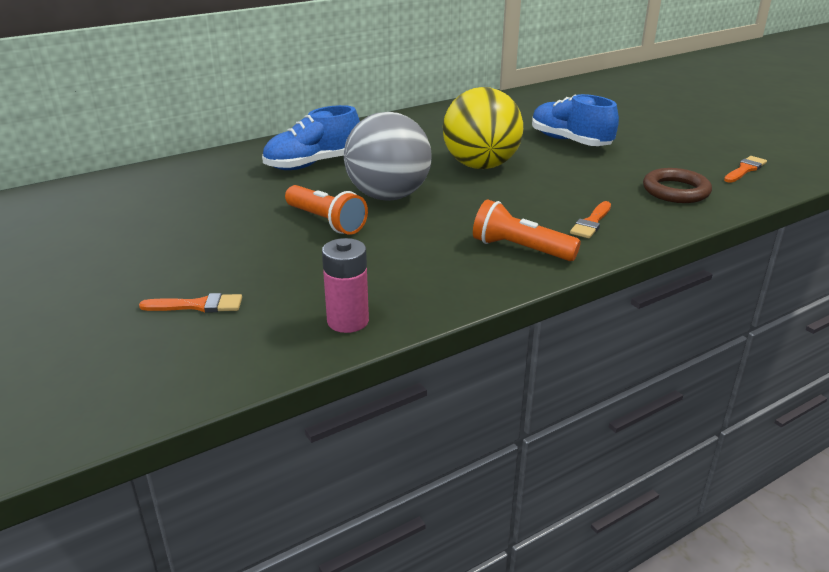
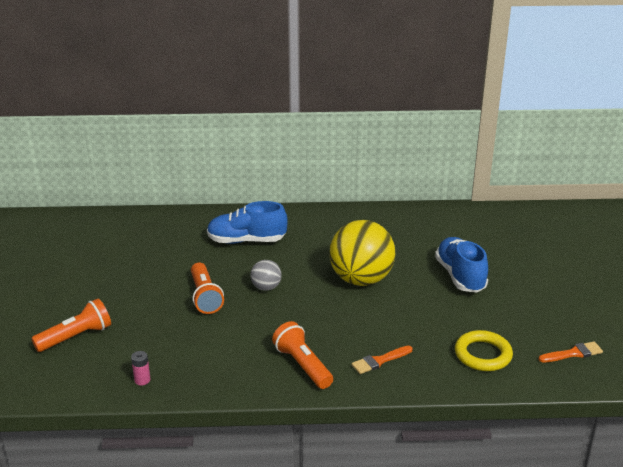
camera: 30 degrees right, 0 degrees up
orange brush [139,293,242,313] -> orange flashlight [31,298,111,352]
pink battery [322,238,369,333] -> pink battery [131,351,150,385], size x0.57
grey ball [344,112,432,201] -> grey ball [250,260,282,291], size x0.47
brown ring [643,168,712,203] -> yellow ring [455,330,513,371]

